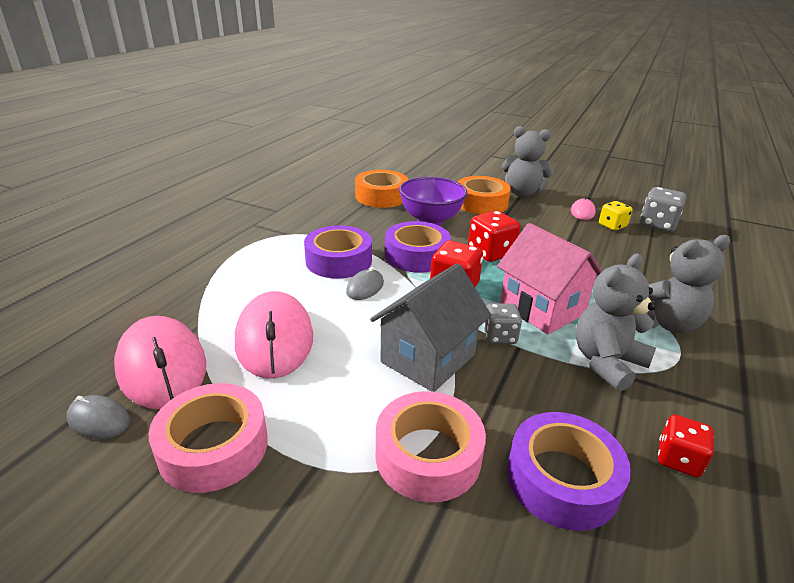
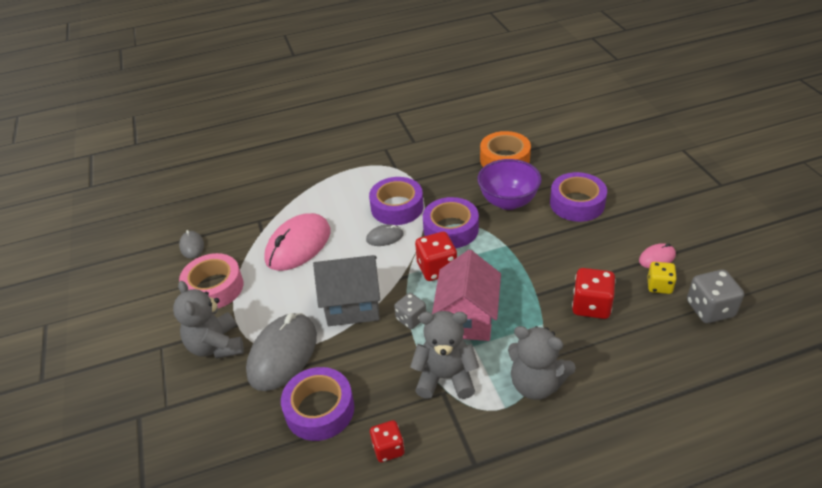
camera: 50 degrees right, 10 degrees up
pink mouse [114,316,206,409] -> none
pink tape [376,391,486,502] -> grey mouse [246,313,317,391]
orange tape [457,176,511,214] -> purple tape [550,172,607,222]
red dice [468,211,520,262] -> red dice moved to [572,268,616,319]
grey teddy bear [502,126,553,197] -> grey teddy bear moved to [173,281,244,359]

